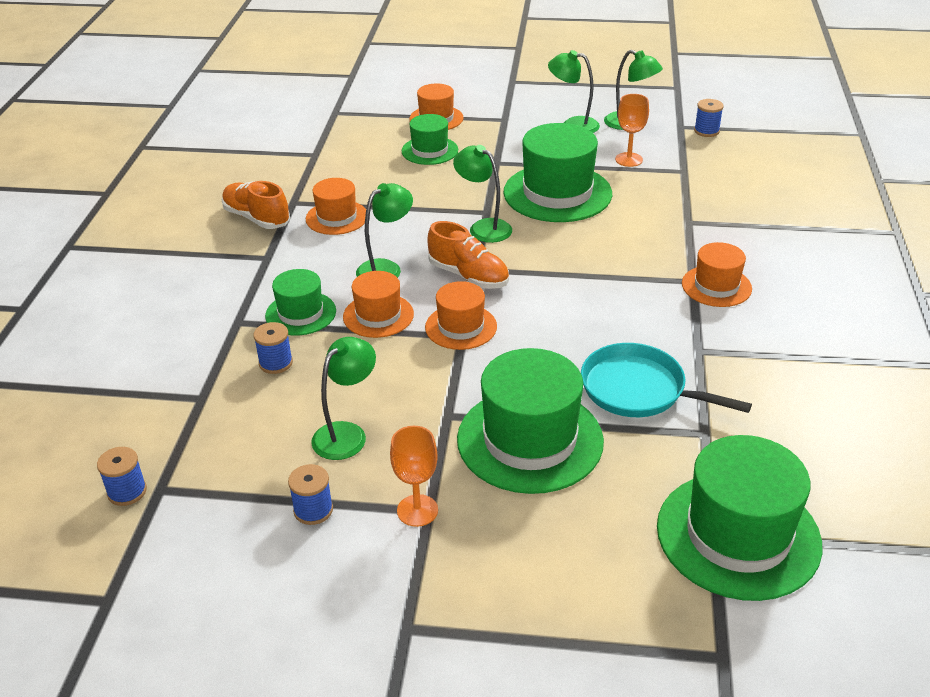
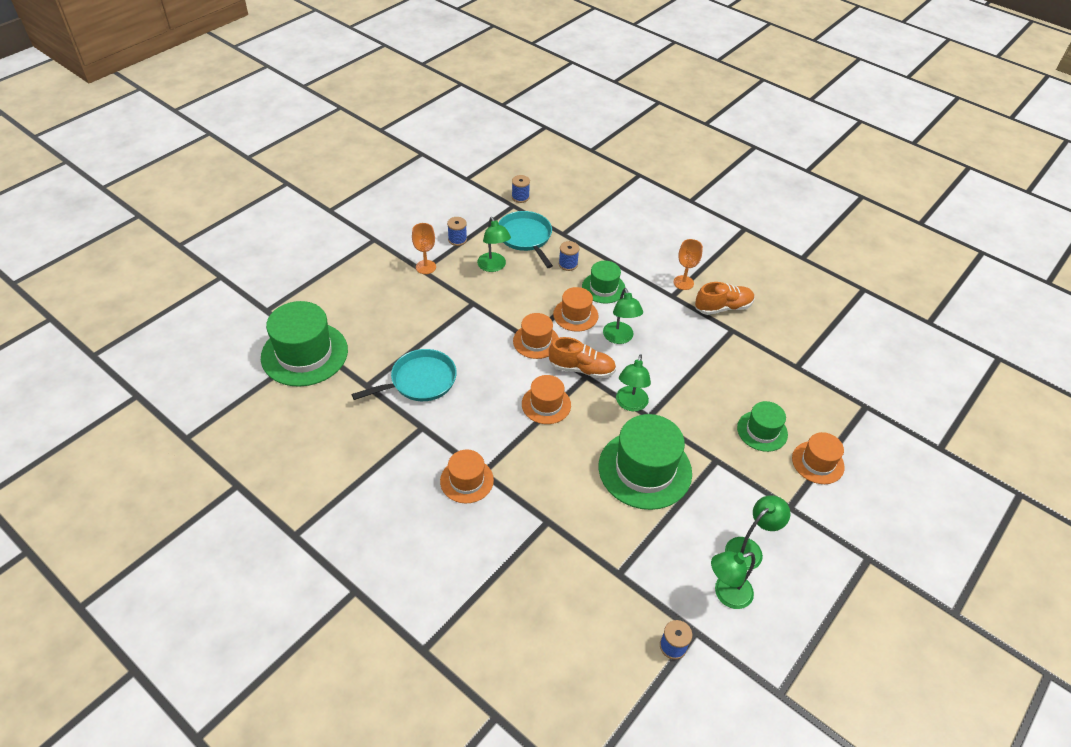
camera: 120 degrees right, 10 degrees up
orange hat [306,178,366,235] -> orange hat moved to [522,375,571,424]
orange shoe [428,221,509,289] -> orange shoe turned 150 degrees counterclockwise [549,337,616,379]
green lamp [453,145,512,243] -> green lamp turned 120 degrees clockwise [616,354,651,411]
green hat [457,348,604,494] -> none
orange goblet [615,94,649,167] -> orange goblet moved to [674,239,703,290]
none -> turquoise pan [498,211,553,268]

